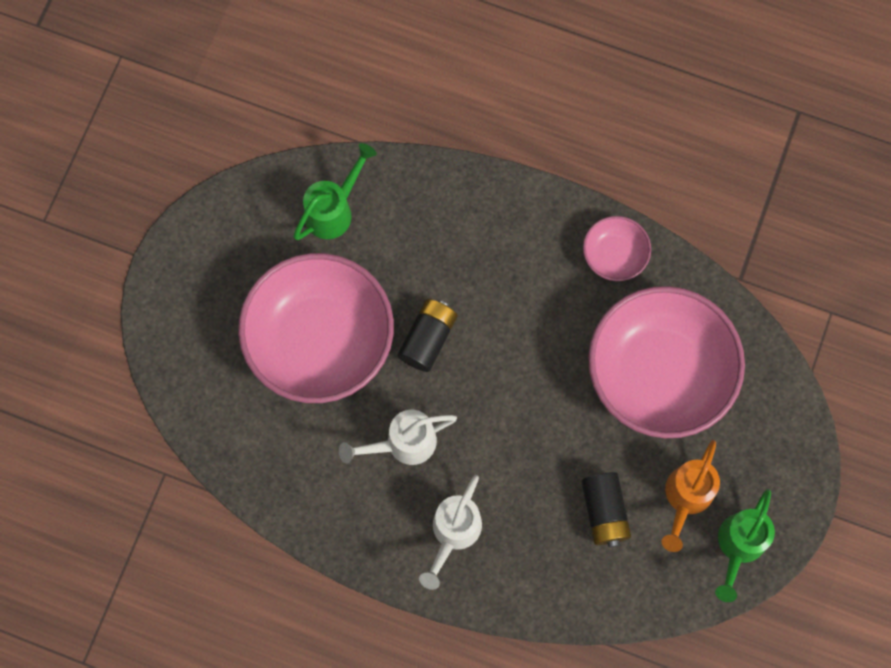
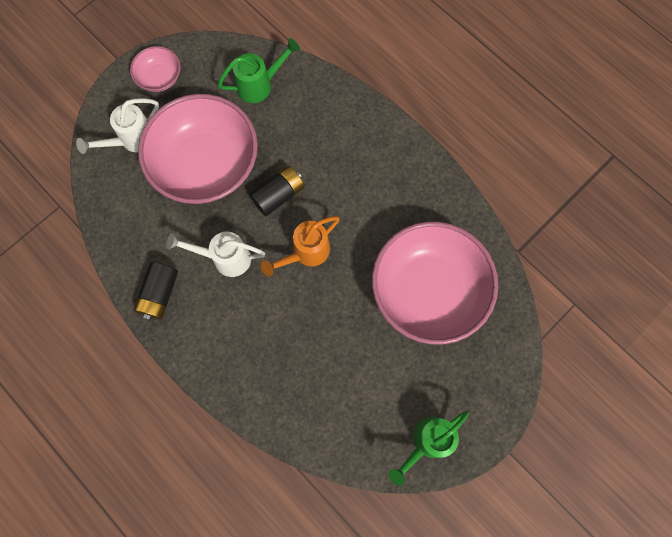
camera: 25 degrees right, 0 degrees up
white watering can [419,475,482,590] -> white watering can moved to [76,98,159,154]
black battery [581,472,631,548] -> black battery moved to [134,262,178,320]
pink bowl [583,216,651,281] -> pink bowl moved to [130,46,181,92]
orange watering can [661,440,720,552] -> orange watering can moved to [261,216,340,277]

